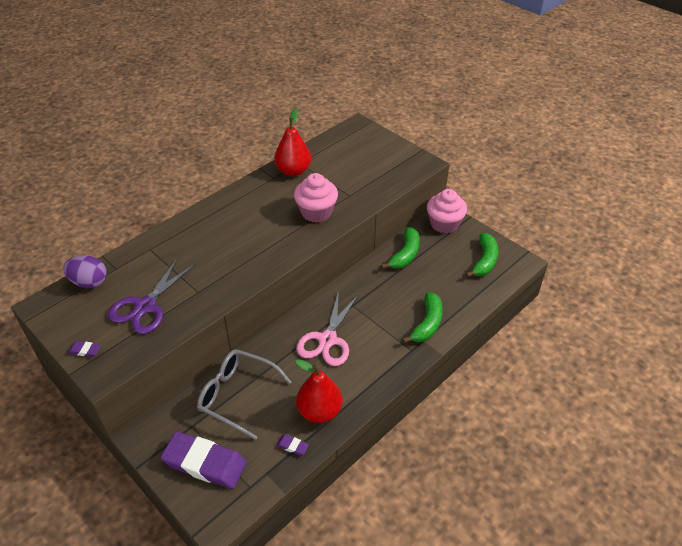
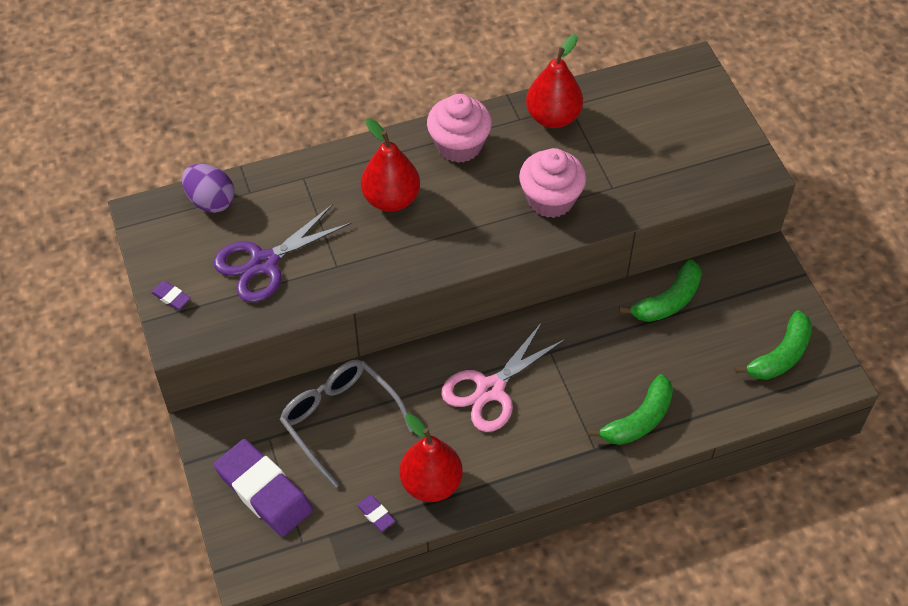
camera: 25 degrees right, 10 degrees up
pink cupcake [427,189,467,234] -> pink cupcake moved to [427,94,492,163]
none -> red pear [361,118,420,212]

